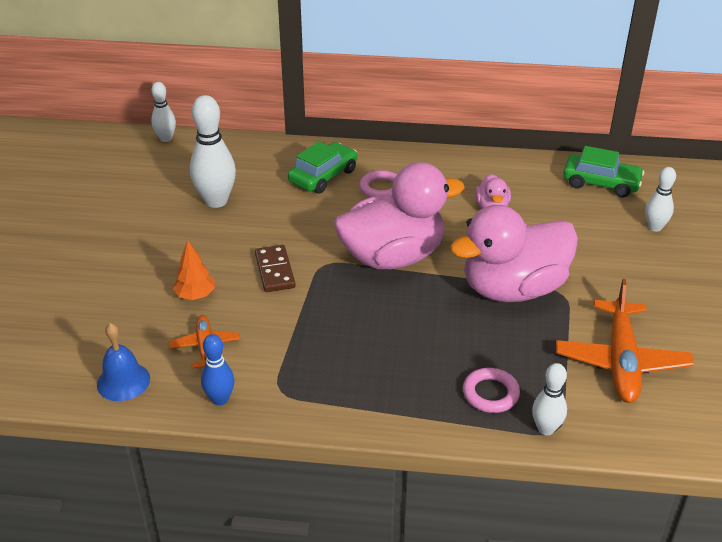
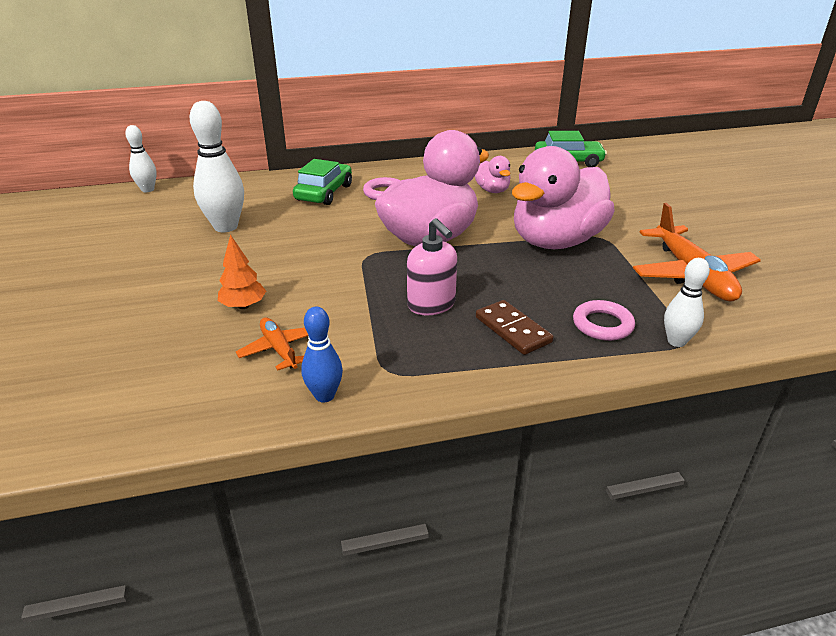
camera: 20 degrees left, 5 degrees down
blue bell [97,323,150,401] -> none
brown domino [255,245,296,292] -> brown domino moved to [476,300,554,355]
white bowling pin [645,167,676,232] -> none
none -> pink soap dispenser [407,218,457,316]

